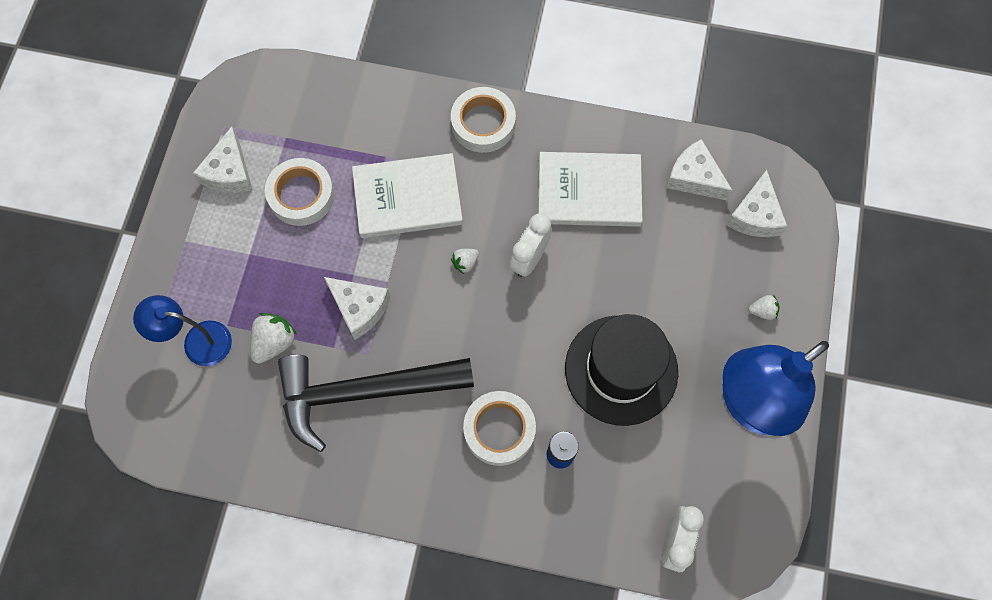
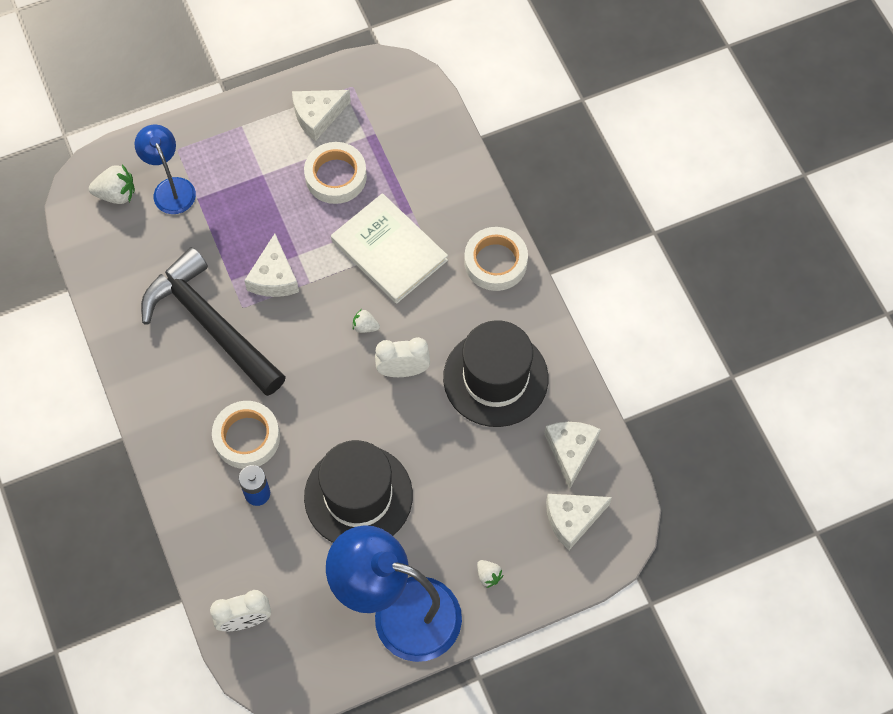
camera: 55 degrees right, 5 degrees down
white strawberry [250,313,297,364] -> white strawberry moved to [89,165,135,204]
white book [538,152,643,227] -> black hat [443,320,548,427]

